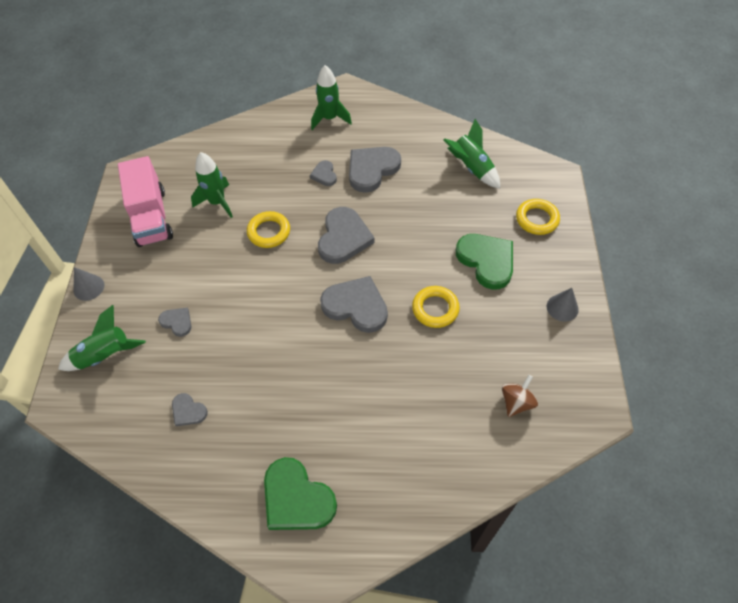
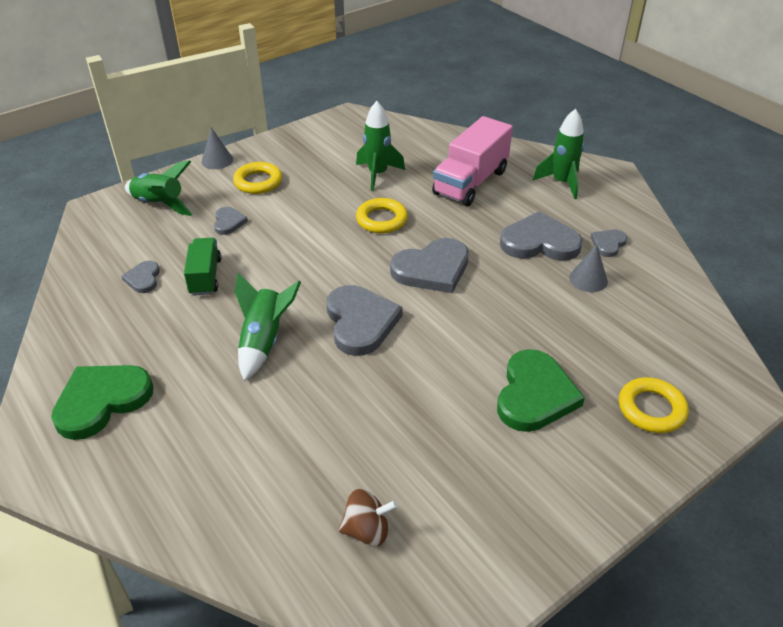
camera: 50 degrees right, 15 degrees down
pink truck [118,156,173,247] -> pink truck moved to [432,116,513,206]
green heart [264,457,337,530] -> green heart turned 45 degrees clockwise [51,365,153,440]
grey heart [310,160,337,186] -> grey heart moved to [591,230,627,257]
yellow ring [412,286,460,328] -> yellow ring moved to [233,162,282,194]
green rocket [443,119,500,189] -> green rocket moved to [235,272,301,381]
grey cone [547,288,579,322] -> grey cone moved to [569,244,608,292]
none -> green truck [184,238,221,295]

